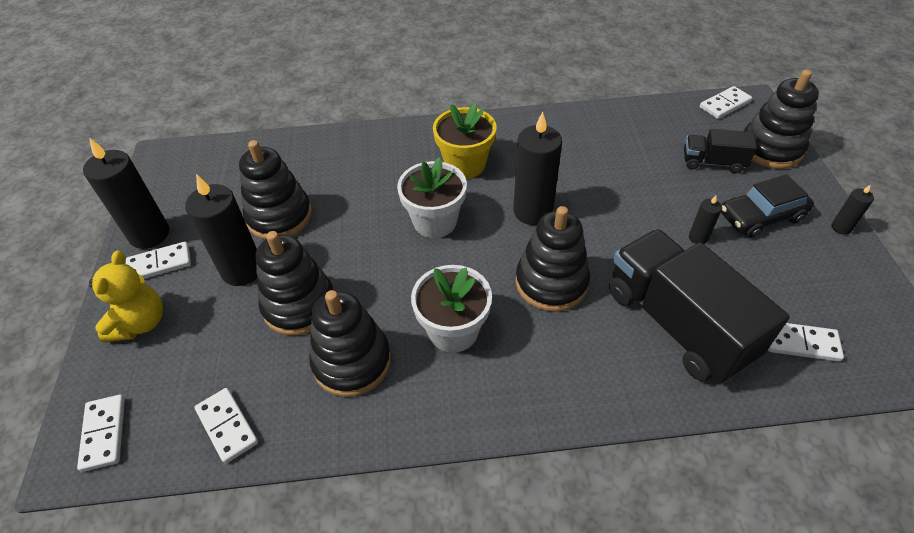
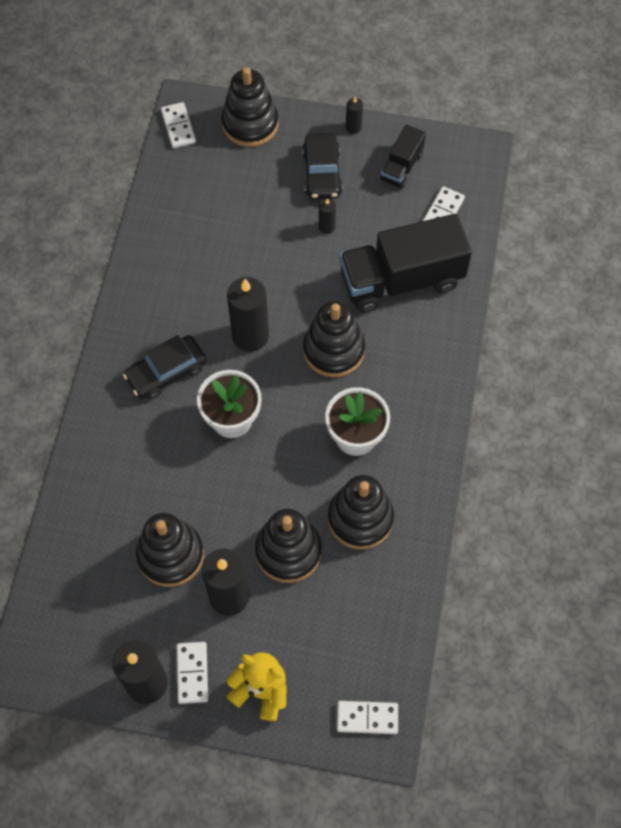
camera: 75 degrees left, 15 degrees up
white domino [194,388,258,464] -> none
yellow flower pot [433,103,497,179] -> black car [123,335,207,400]
black truck [684,129,757,173] -> black truck moved to [380,125,426,189]

